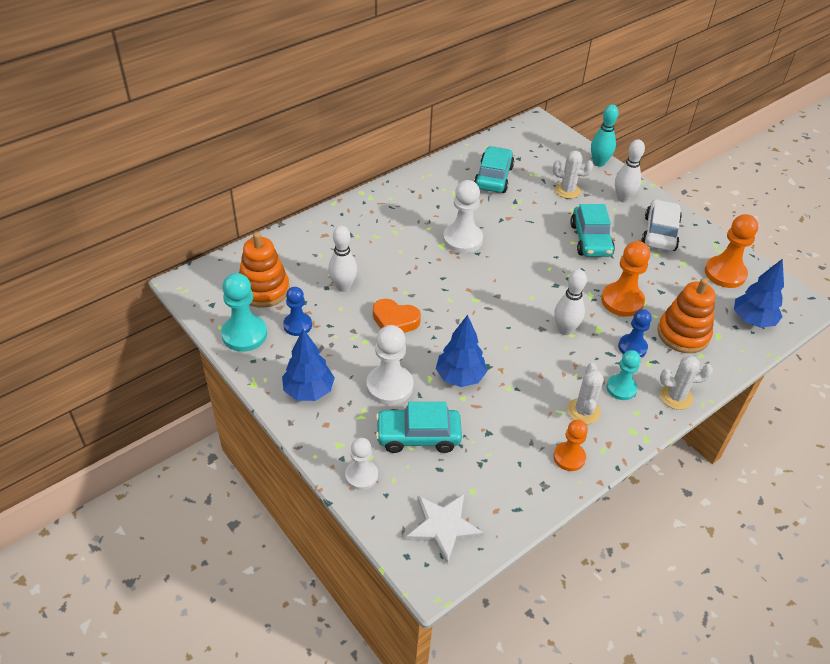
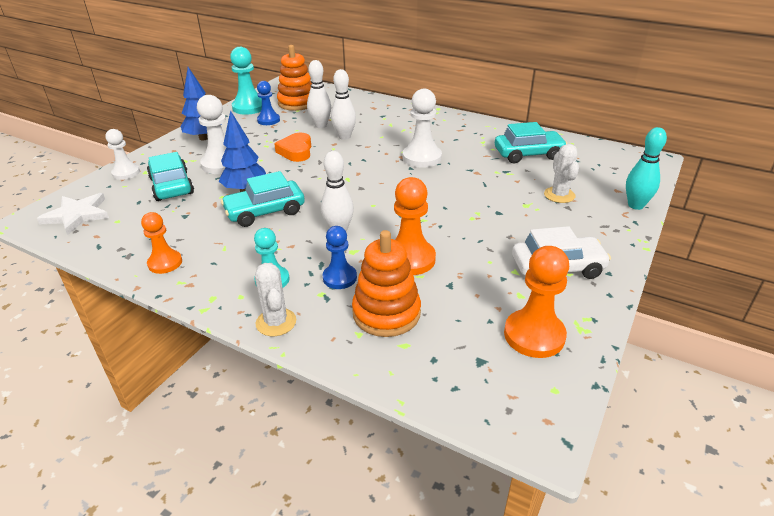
camera: 70 degrees right, 10 degrees down
white cactus [567,363,604,424] -> none
turquoise car [570,204,615,257] -> turquoise car moved to [221,171,305,227]
white bowling pin [615,139,645,203] -> white bowling pin moved to [331,69,356,140]
blue tree [734,259,784,328] -> none

